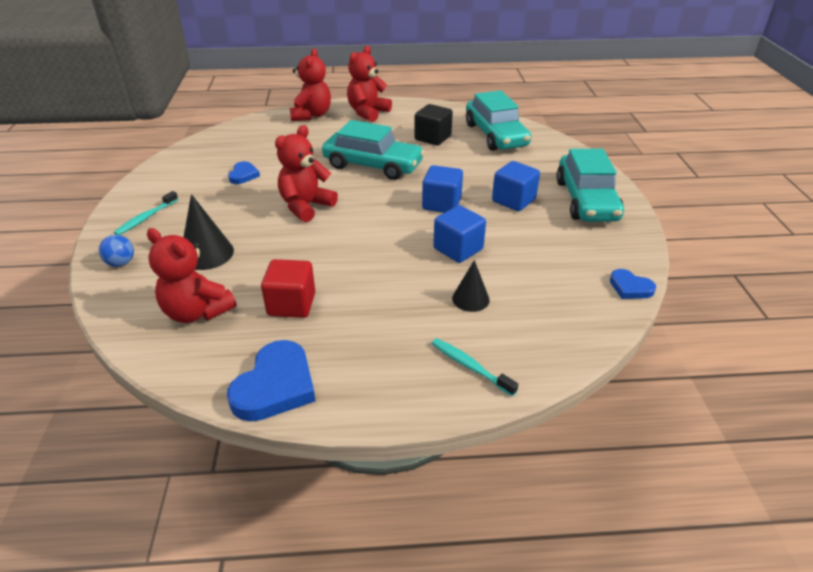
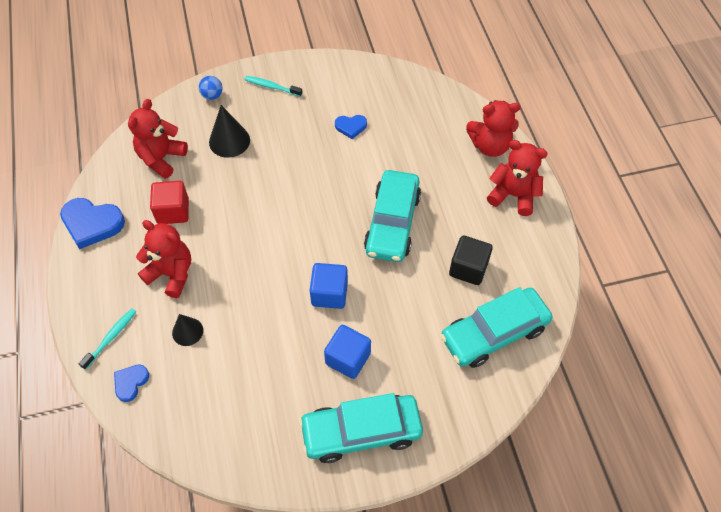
camera: 80 degrees right, 20 degrees up
red teddy bear [275,125,338,222] -> red teddy bear moved to [136,220,191,298]
blue cube [433,205,486,263] -> none
blue heart [610,269,656,299] -> blue heart moved to [114,364,149,402]

